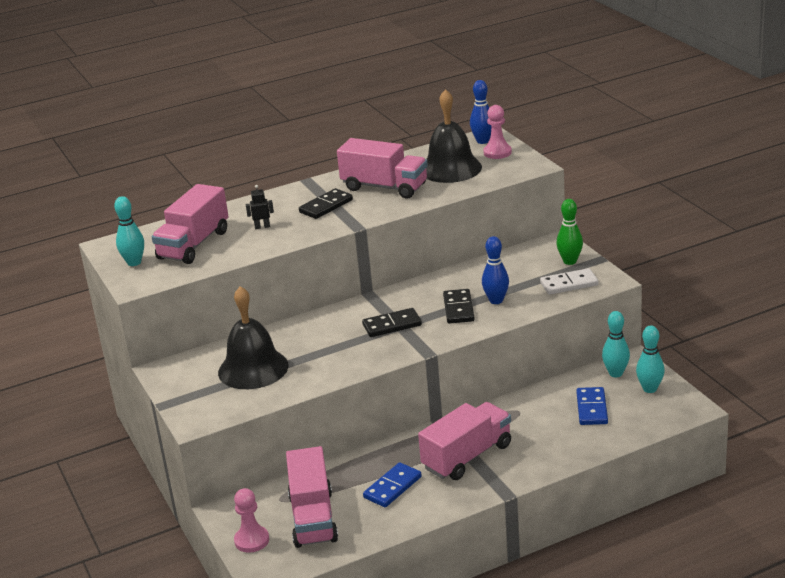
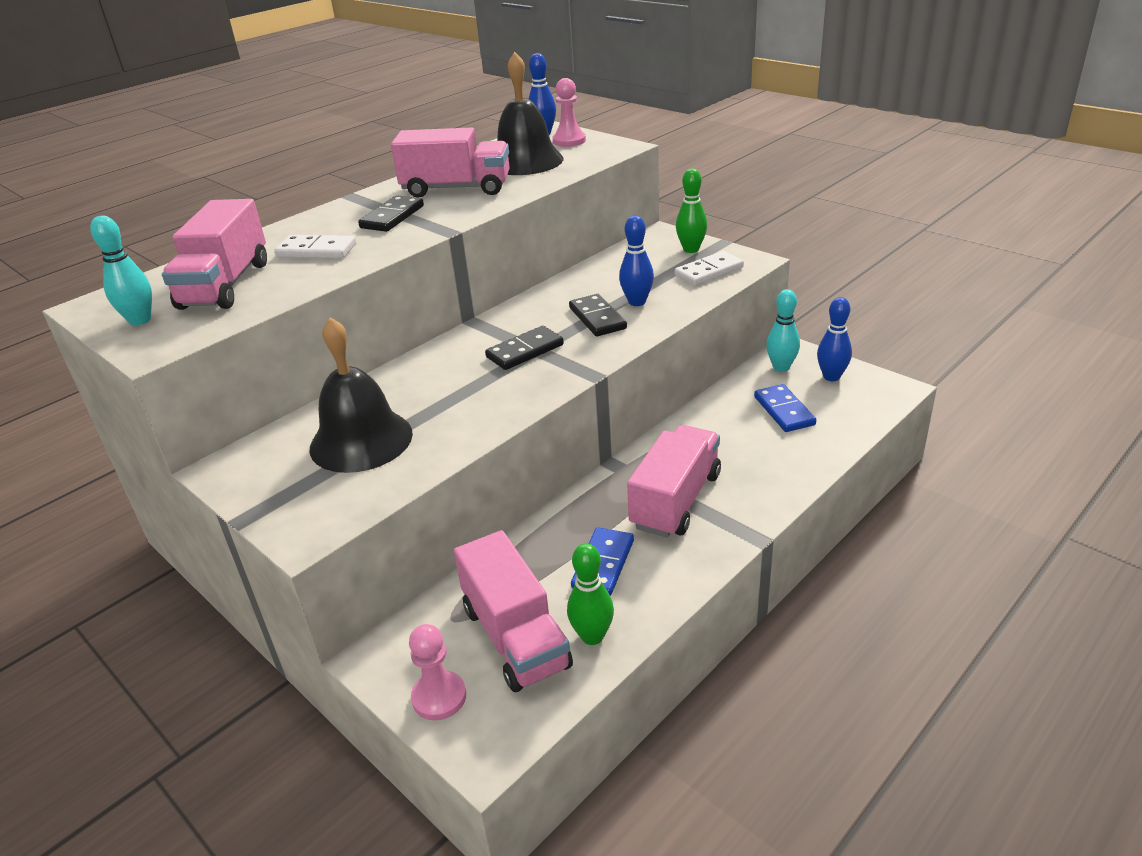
camera: 20 degrees left, 5 degrees up
black robot [246,185,274,229] -> white domino [274,235,356,258]
turquoise bowling pin [636,326,665,393] -> blue bowling pin [817,297,852,381]
none -> green bowling pin [567,543,614,645]

